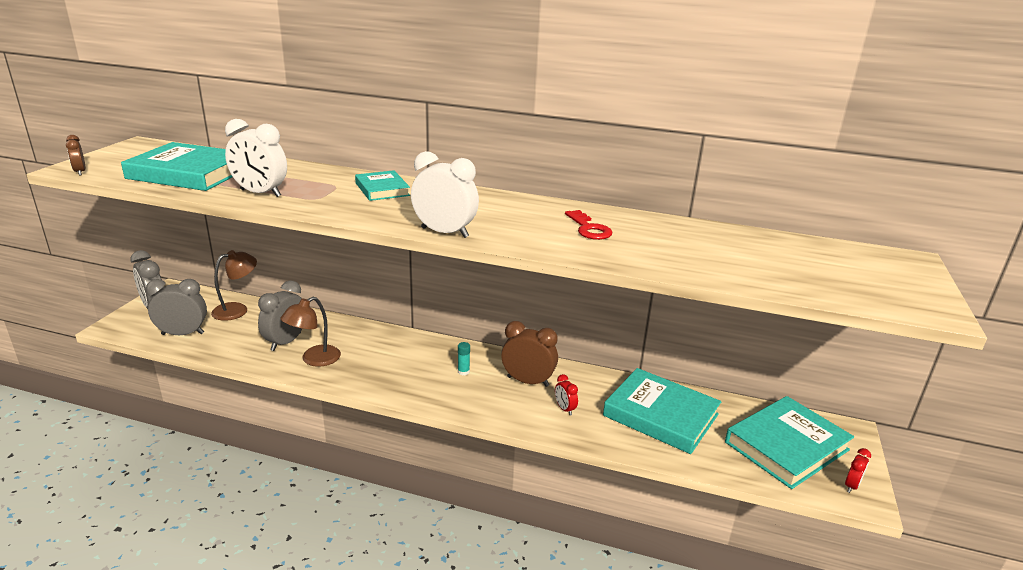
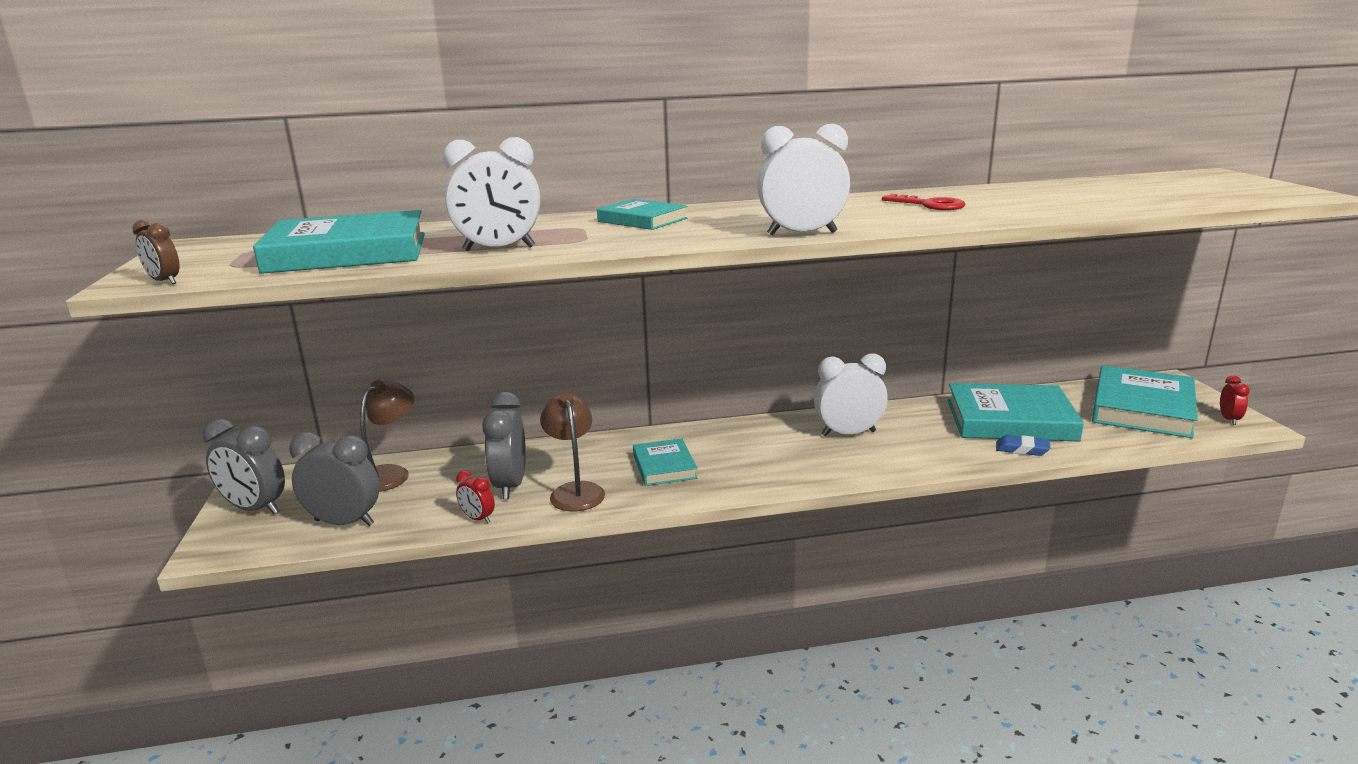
camera: 25 degrees left, 5 degrees down
grey clock [146,279,207,335] -> grey clock turned 45 degrees clockwise [289,432,380,526]
brown lamp [280,297,341,367] -> brown lamp turned 150 degrees clockwise [540,393,605,512]
turquoise glue stick [458,342,470,375] -> none
brown clock [501,321,558,387] -> white clock [814,353,888,436]
red clock [555,374,578,415] -> red clock moved to [456,470,495,524]
none -> turquoise book [633,439,698,486]
none -> blue eraser [996,435,1051,456]

